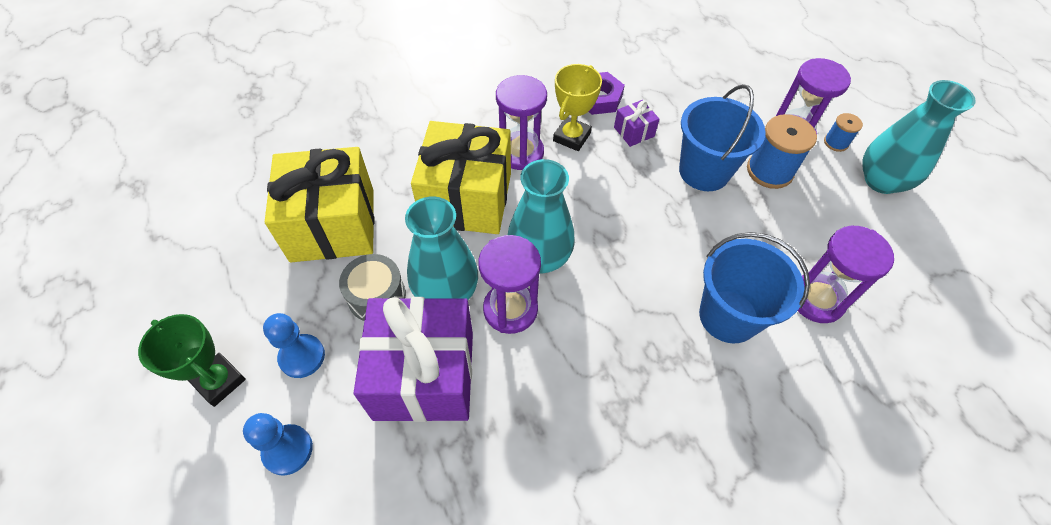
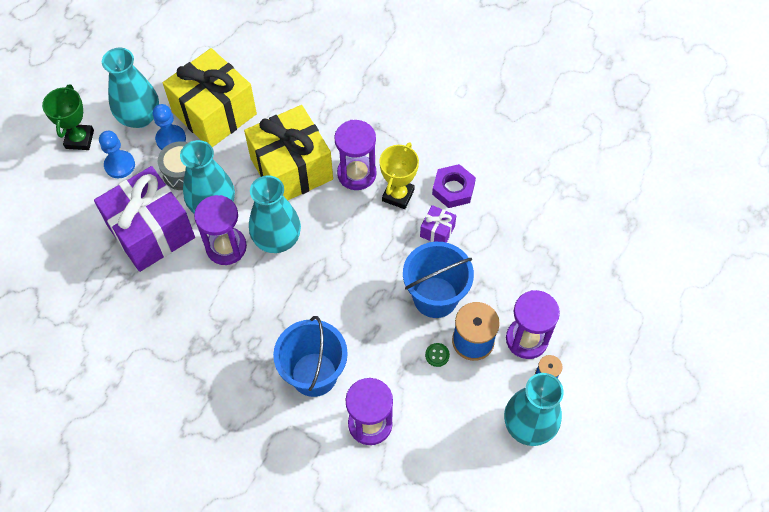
camera: 55 degrees right, 5 degrees up
blue pawn [243,413,313,476] -> blue pawn moved to [153,104,186,150]
yellow trophy [553,64,602,151] -> yellow trophy turned 60 degrees counterclockwise [379,142,419,209]
none -> turquoise vase [102,48,159,128]
none -> green button [425,343,450,367]

